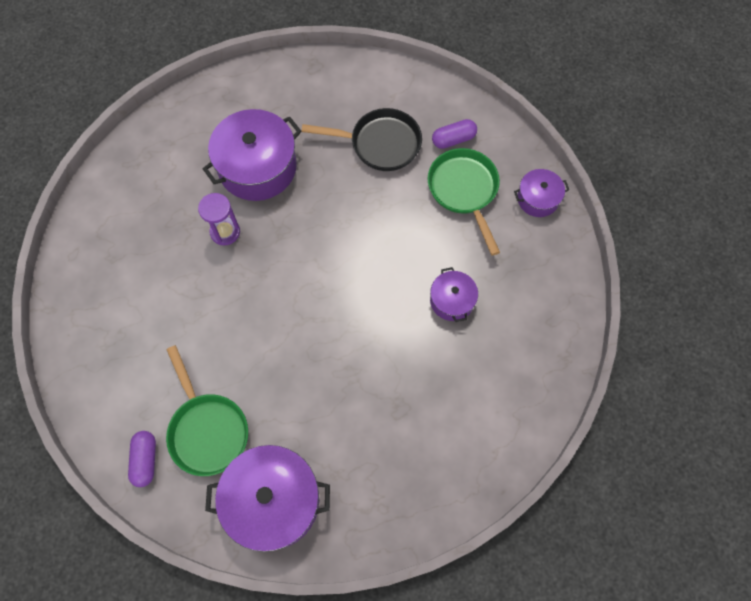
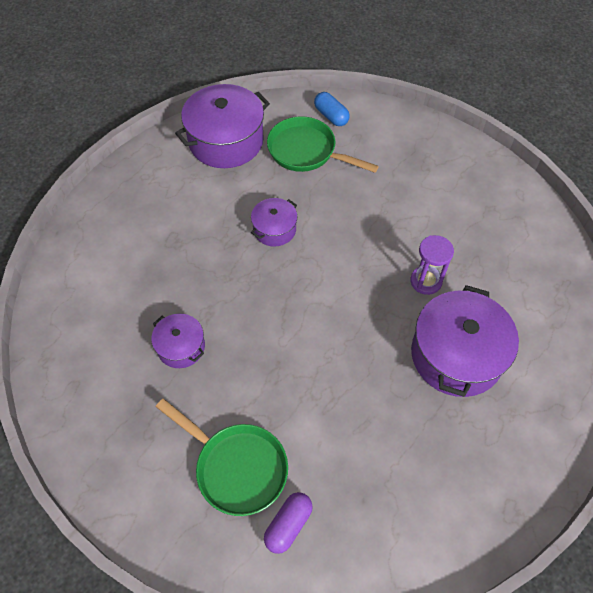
camera: 145 degrees right, 10 degrees down
purple capsule [128,431,156,487] -> blue capsule [314,92,350,126]
black pan [302,108,422,171] -> none
purple pot [514,169,569,217] -> purple pot moved to [251,198,297,247]

